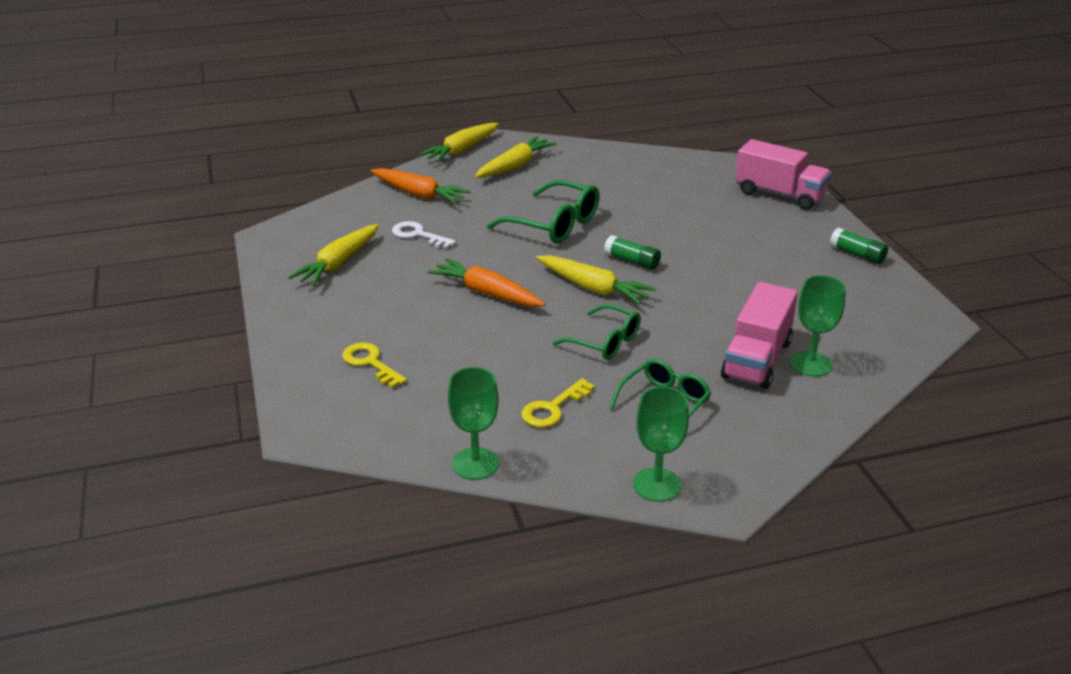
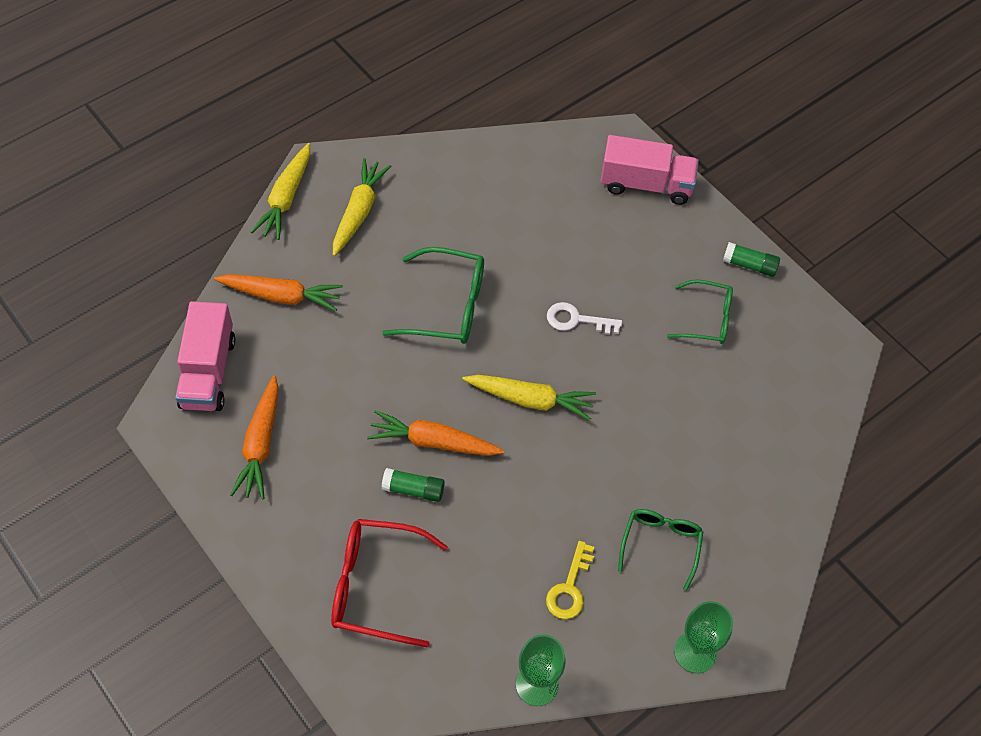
camera: 25 degrees left, 25 degrees up
yellow carrot [288,224,379,286] -> orange carrot [230,375,279,499]
yellow key [342,342,407,388] -> red glasses [331,519,448,647]
white key [392,221,456,249] -> white key moved to [547,302,622,335]
green glasses [552,304,641,360] -> green glasses moved to [667,280,733,344]
green glue stick [604,235,661,270] -> green glue stick moved to [381,468,445,502]
pink truck [721,282,798,389] -> pink truck moved to [175,301,235,411]
green goblet [790,275,846,377] -> none

